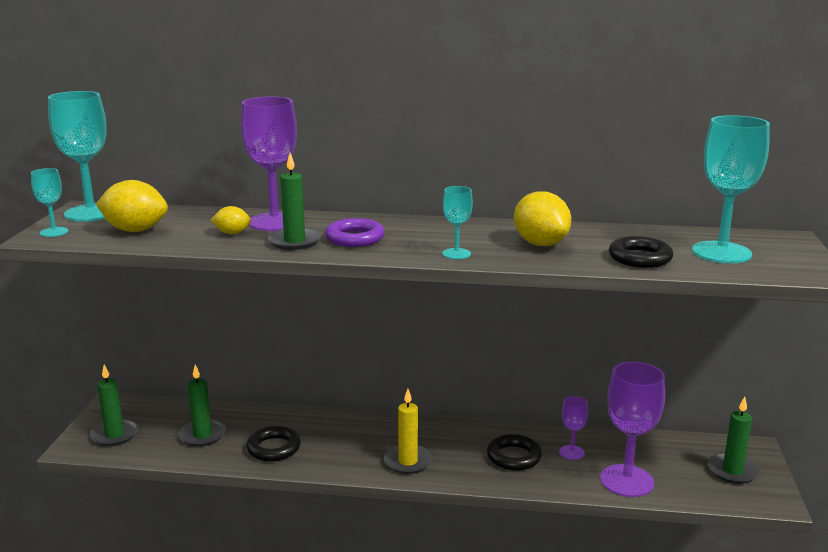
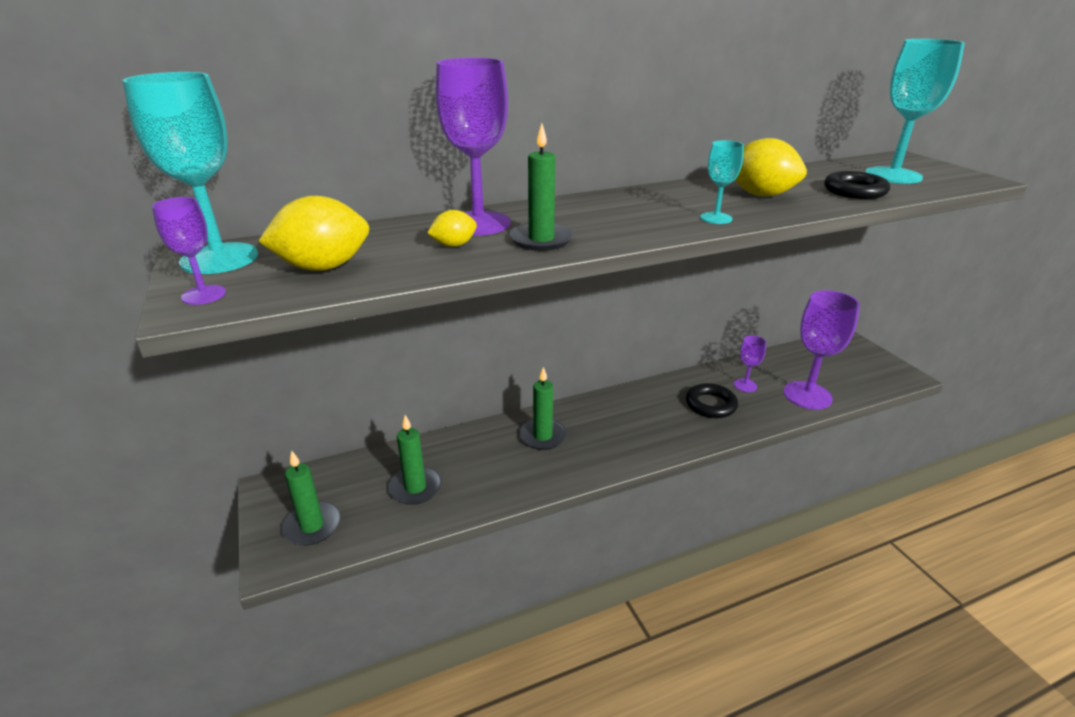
camera: 30 degrees left, 10 degrees up
turquoise goblet [31,168,69,237] -> purple goblet [152,197,226,305]
black ring [246,426,301,461] -> none
purple ring [325,218,385,247] -> none
yellow candle [384,389,432,474] -> none
green candle [708,397,760,484] -> green candle moved to [519,367,567,450]

